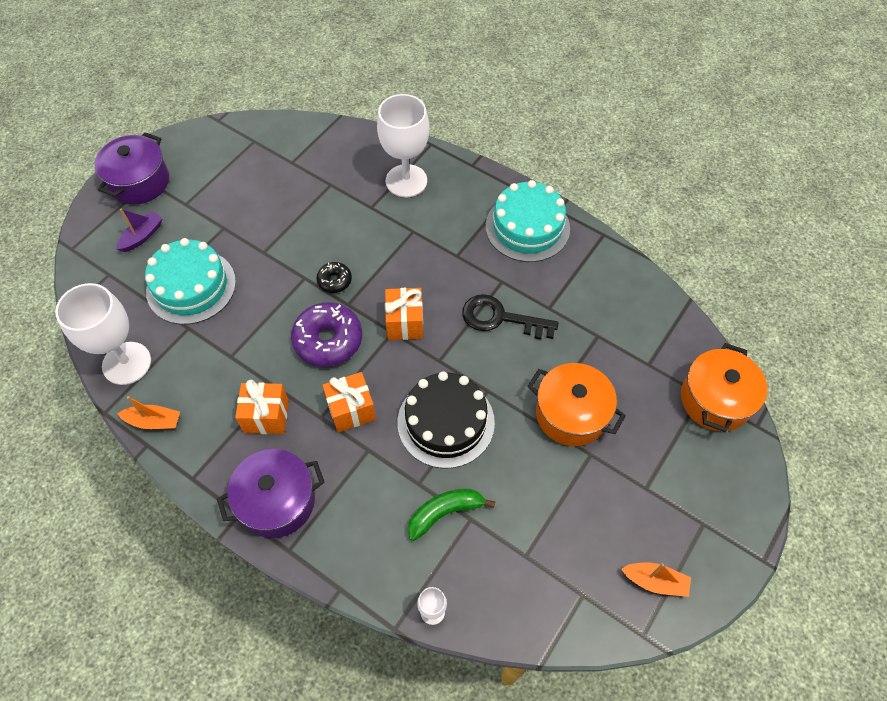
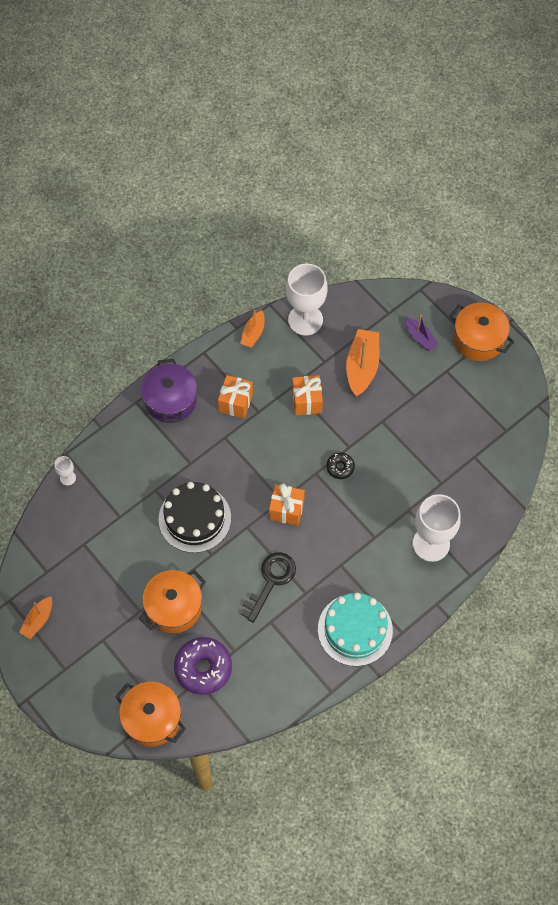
camera: 105 degrees right, 5 degrees up
purple pot [94,132,169,205] -> orange pot [449,303,514,361]
turquoise cake [145,238,236,325] -> orange boat [346,329,379,397]
purple donut [291,302,362,367] -> purple donut moved to [174,637,232,695]
orange gift [322,372,376,433] -> orange gift moved to [292,375,323,415]
green banana [408,489,495,541] -> none

